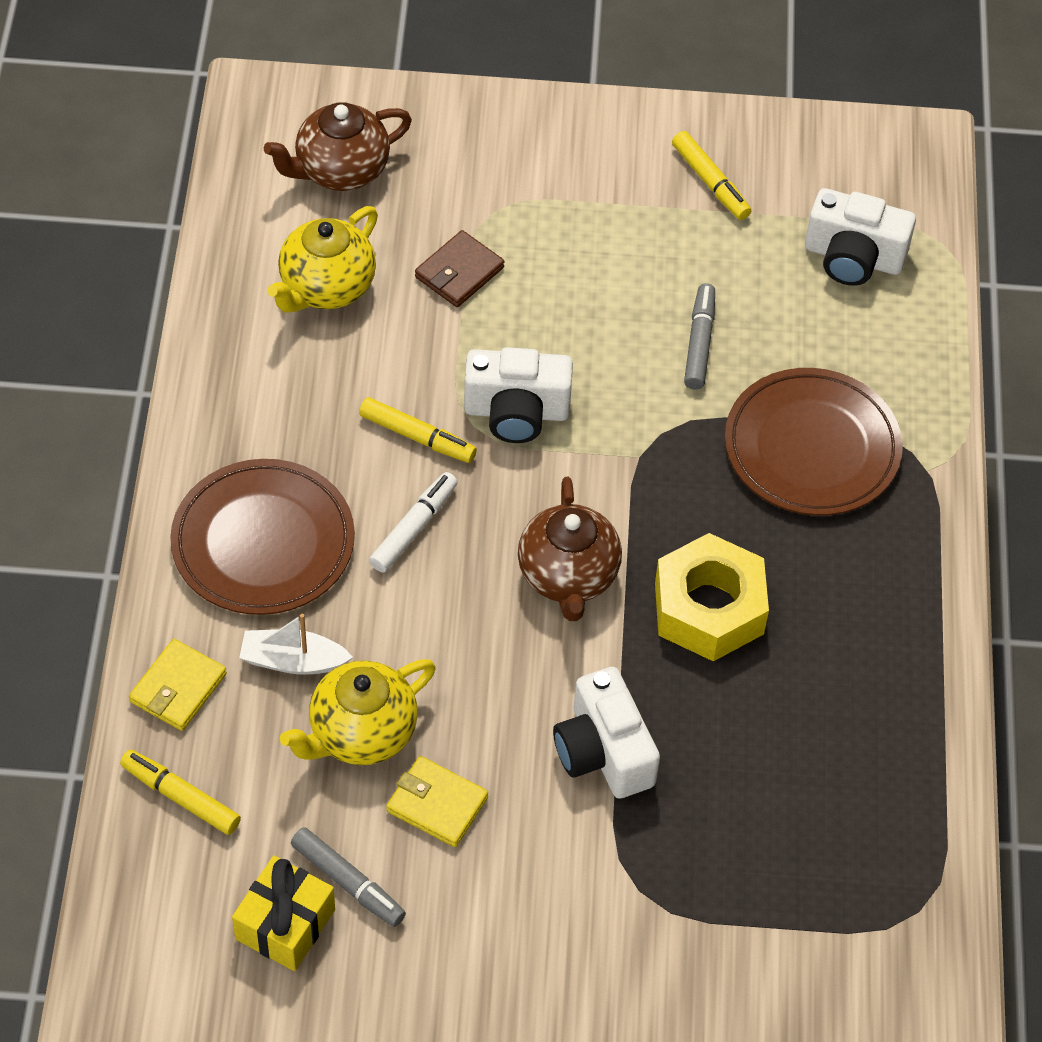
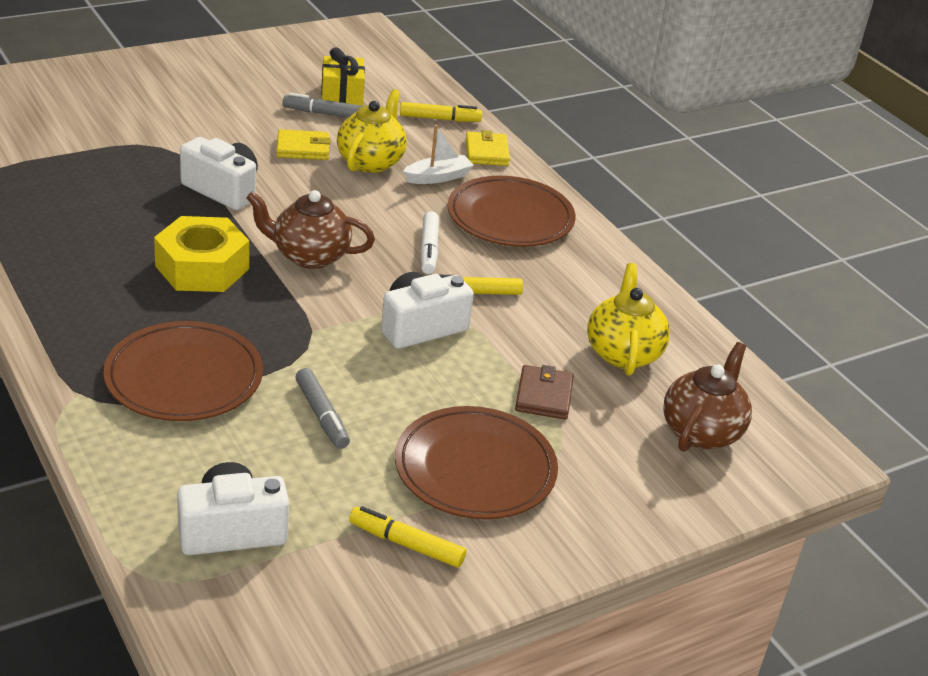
camera: 145 degrees right, 20 degrees down
brown teapot [518,477,622,621] -> brown teapot turned 45 degrees counterclockwise [246,190,375,269]
none -> brown plate [395,406,558,519]

